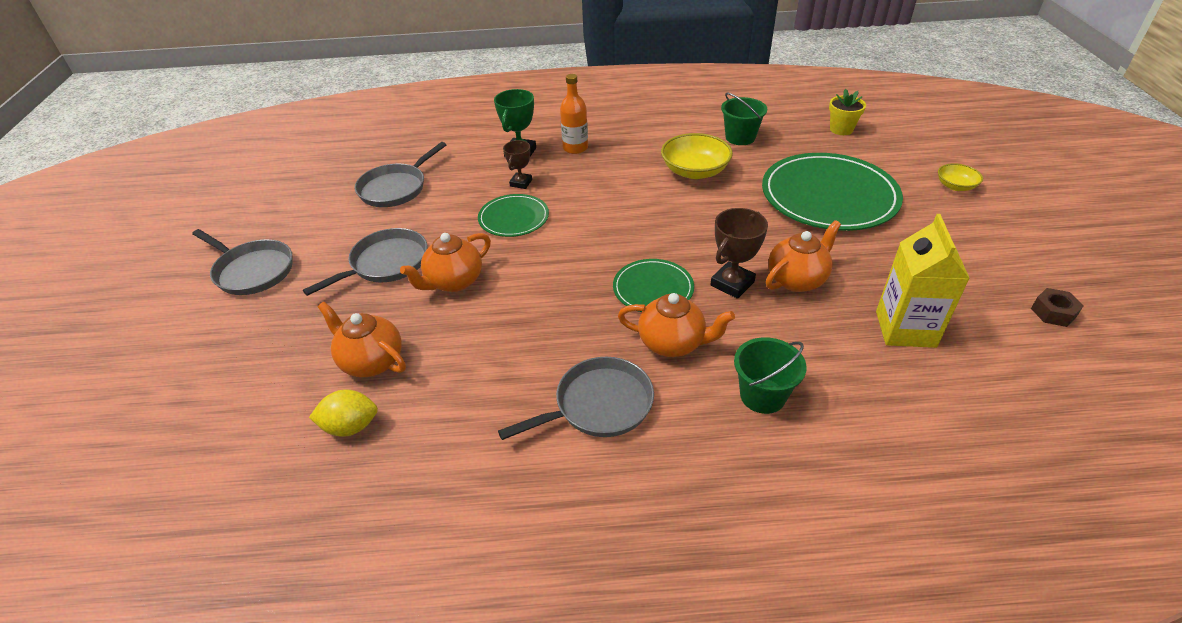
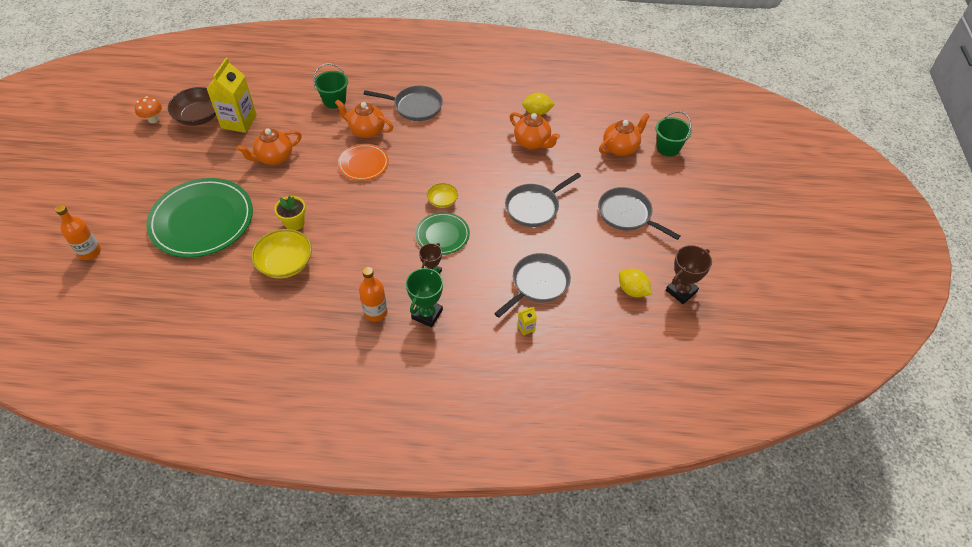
camera: 175 degrees left, 10 degrees up
orange teapot [400,233,491,292] -> orange teapot moved to [599,113,650,156]
grey pan [498,357,654,440] -> grey pan turned 150 degrees counterclockwise [364,86,443,121]
green plate [613,259,694,312] -> orange plate [338,144,389,181]
brown trophy [710,208,768,299] -> brown trophy moved to [666,245,712,304]
green bucket [721,93,767,145] -> green bucket moved to [656,111,692,157]
yellow flower pot [829,89,866,135] -> yellow flower pot moved to [274,196,306,231]
yellow bowl [938,163,983,191] -> yellow bowl moved to [427,183,458,208]
brown nut [1031,288,1084,327] -> orange mushroom [135,96,162,123]
none -> orange bottle [55,204,101,260]
none -> brown bowl [168,87,216,126]
none -> yellow carton [517,307,537,335]
none -> yellow lemon [619,269,652,297]

